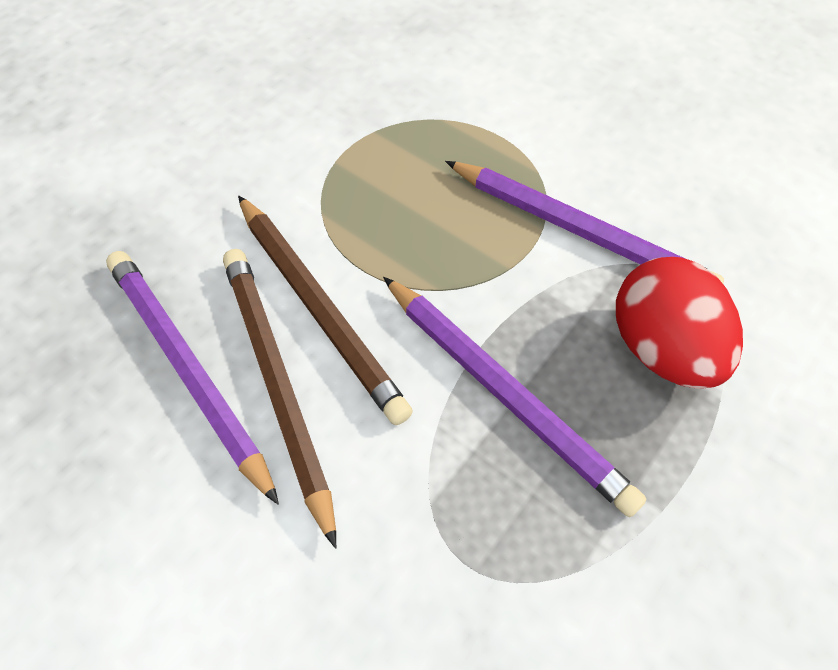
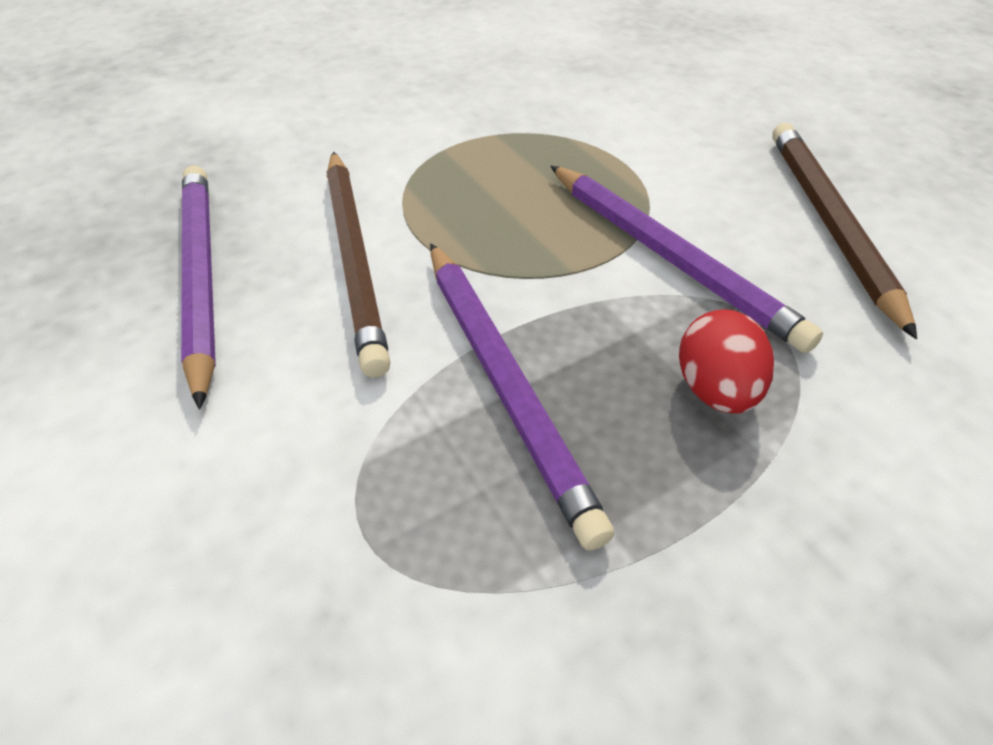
camera: 20 degrees right, 10 degrees down
brown pencil [223,249,336,549] -> brown pencil moved to [772,123,917,339]
red egg [616,257,743,389] -> red egg [679,309,774,414], size x0.66

